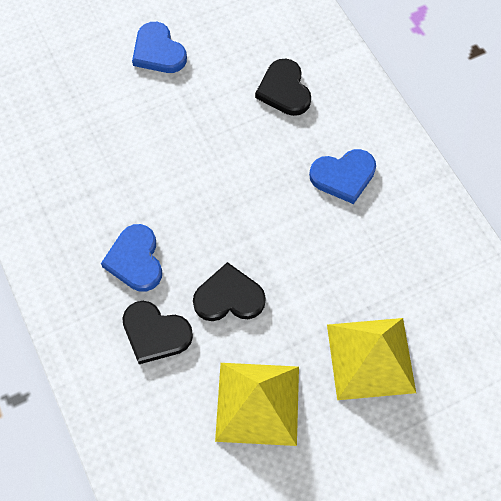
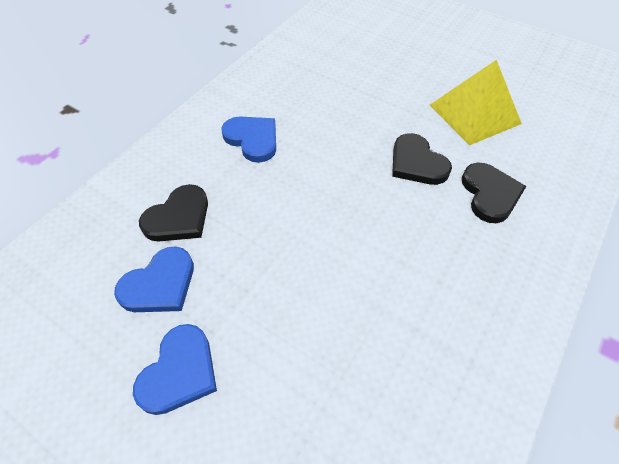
camera: 120 degrees left, 10 degrees down
blue heart [101,224,162,292] -> blue heart moved to [114,246,194,312]
yellow pyramid [327,318,416,400] -> none

